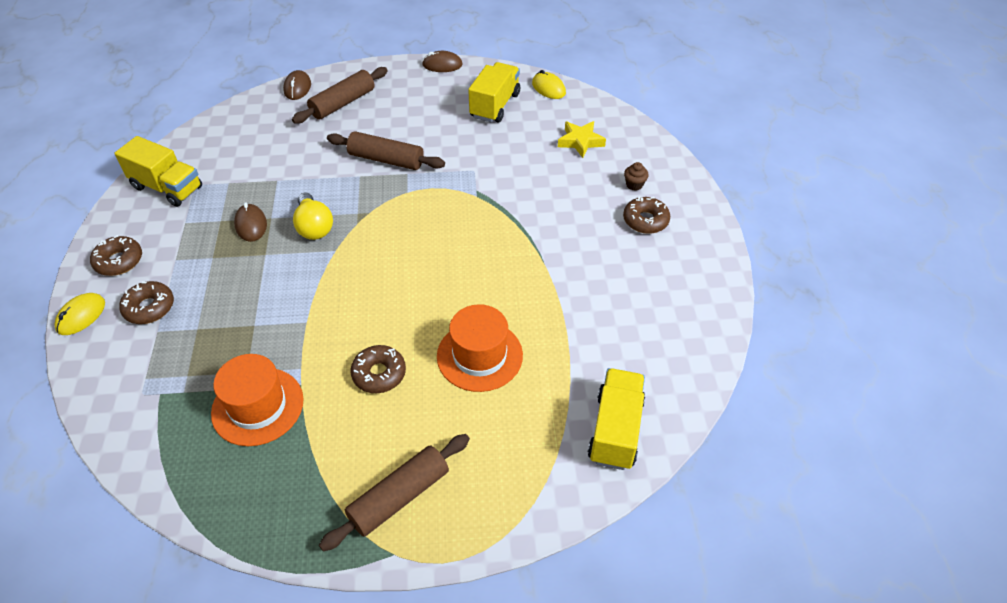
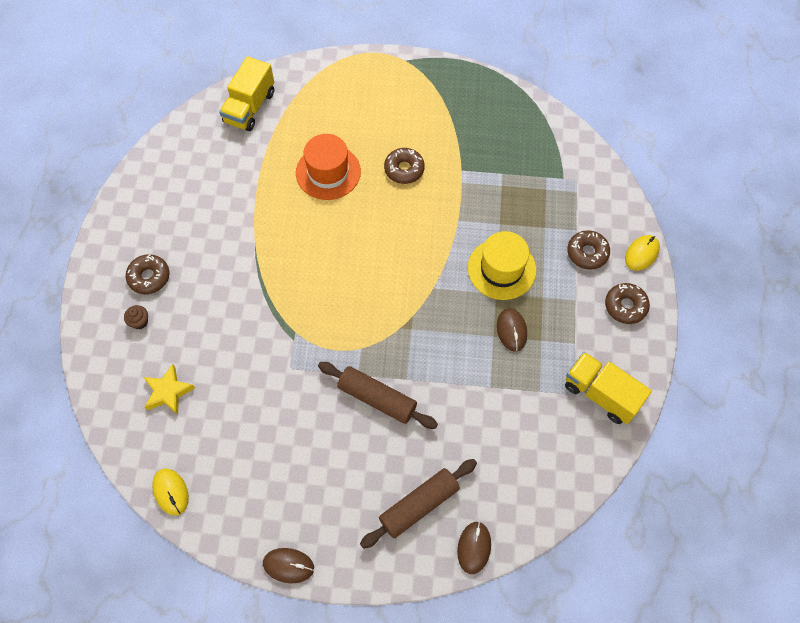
camera: 170 degrees left, 15 degrees up
orange hat [211,354,304,446] -> none
yellow light bulb [293,192,333,240] -> none
brown rolling pin [319,434,470,551] -> none
yellow truck [468,62,520,122] -> none
none -> yellow hat [468,231,536,300]

